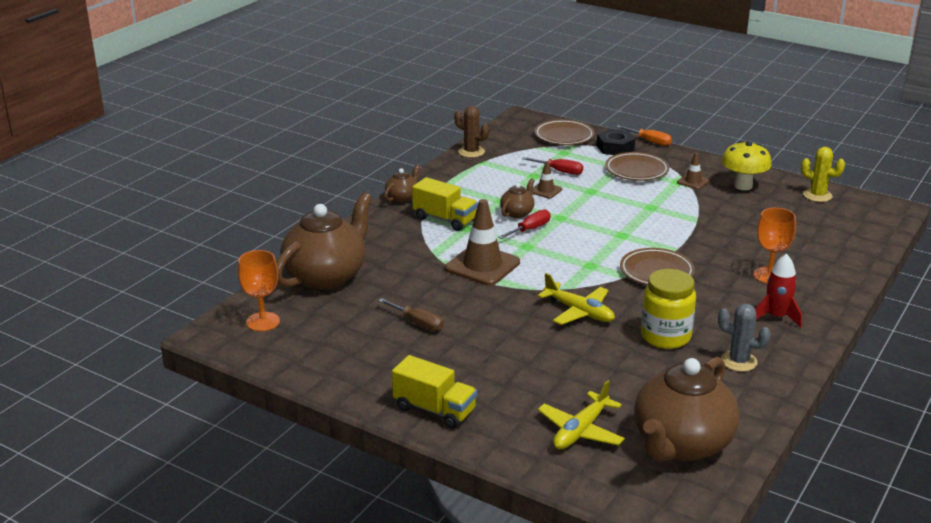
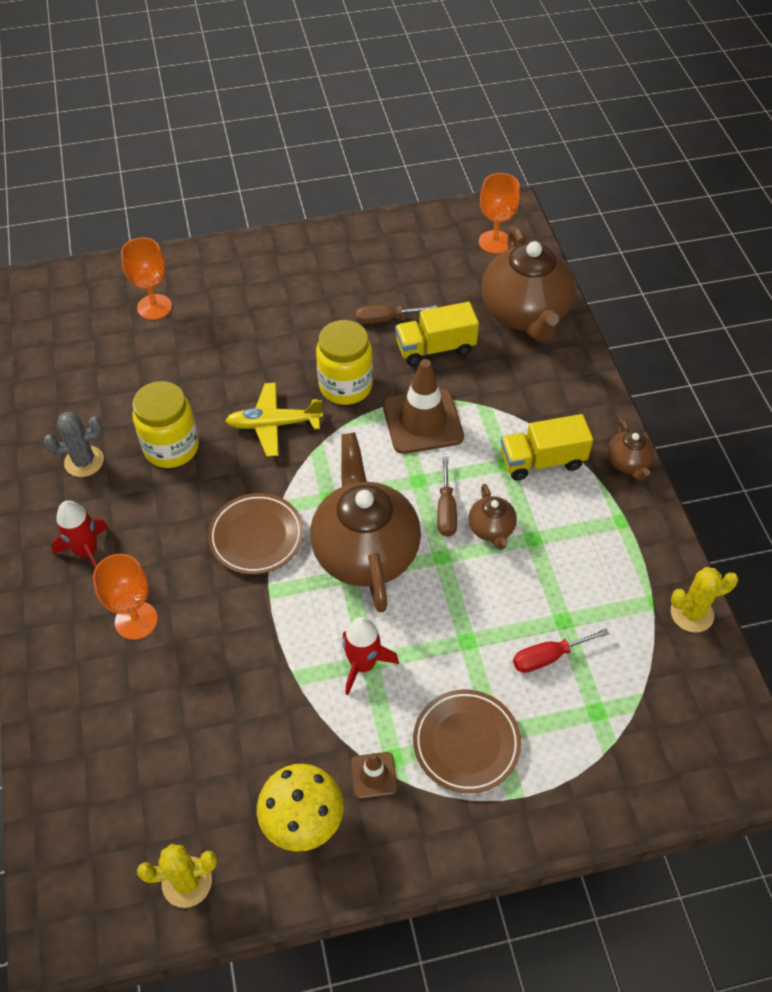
camera: 135 degrees right, 25 degrees up
yellow truck [392,355,477,429] -> yellow truck moved to [395,302,479,366]
brown cactus [454,106,489,158] -> yellow cactus [671,567,738,633]
red screwdriver [498,209,551,239] -> brown screwdriver [437,457,457,537]
brown traffic cone [533,161,562,198] -> none
brown plate [534,119,595,145] -> none
yellow plane [538,380,625,449] -> orange goblet [121,237,172,320]
black nut [597,129,635,155] -> none
orange screwdriver [616,125,672,146] -> none
brown teapot [634,357,740,462] -> brown teapot moved to [310,432,421,612]
none -> yellow jar [316,320,373,405]
none -> red rocket [343,617,399,695]

